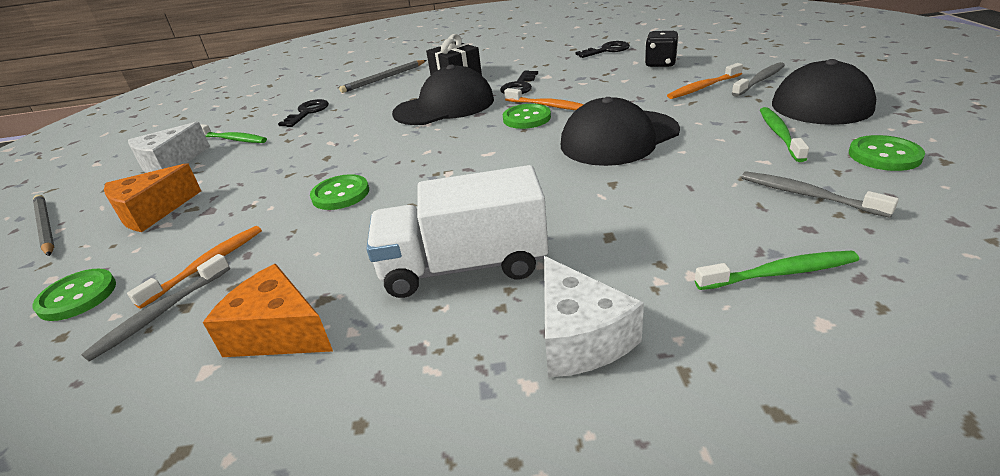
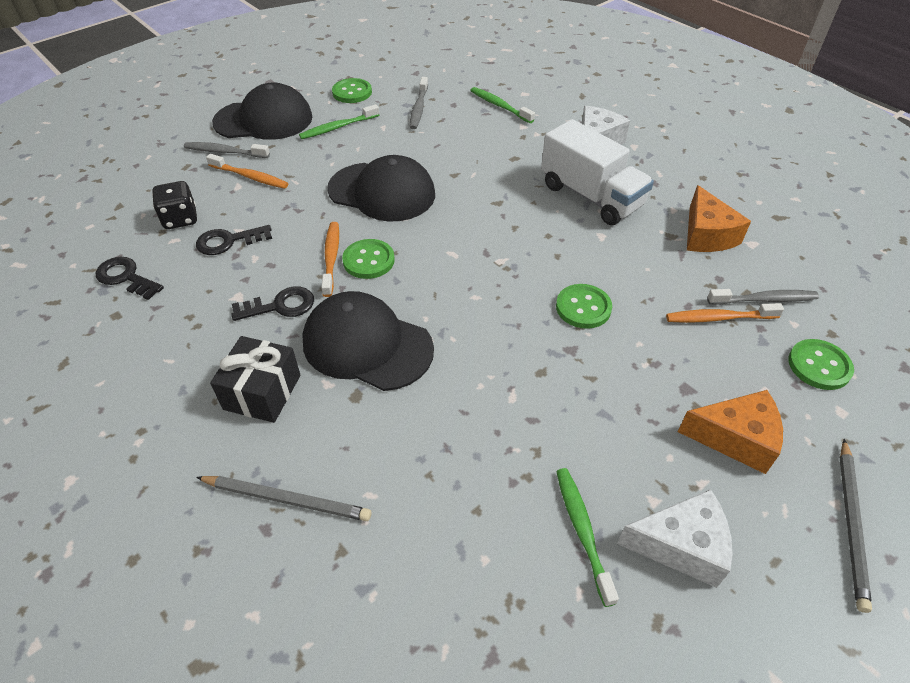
camera: 130 degrees left, 15 degrees up
black key [278,99,329,127] -> black key moved to [196,225,272,255]

